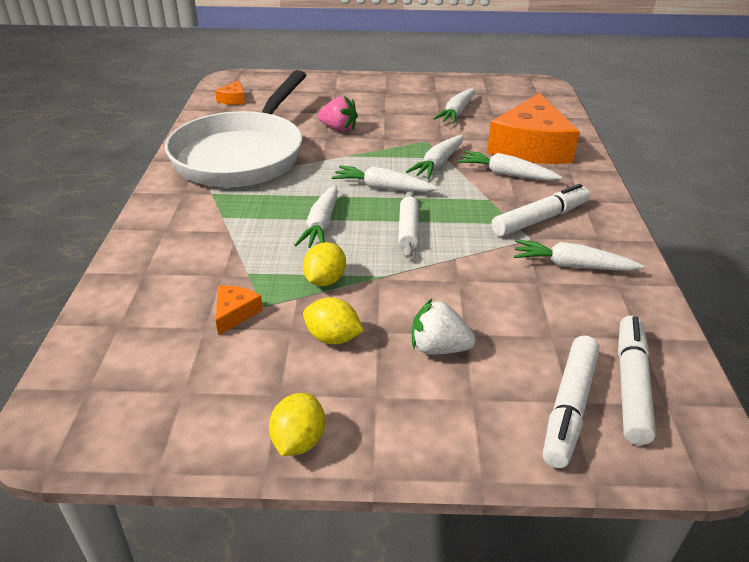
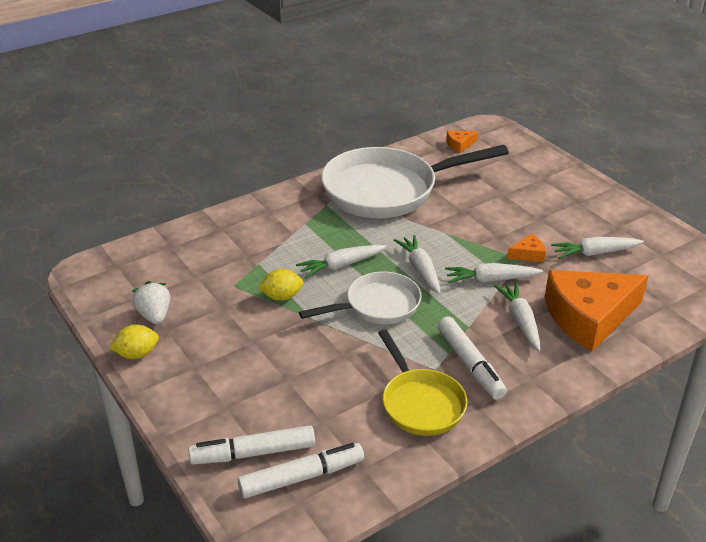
camera: 55 degrees right, 0 degrees up
orange cheese [216,285,263,336] -> orange cheese moved to [507,234,546,262]
yellow lemon [303,297,364,344] -> none
pink strawberry [318,96,358,132] -> none
white rolling pin [398,191,419,258] -> white pan [299,272,422,324]
white strawberry [412,299,476,354] -> white strawberry moved to [132,281,170,325]
white marker [492,184,590,236] -> white marker turned 45 degrees clockwise [438,316,507,400]
white carrot [514,239,644,271] -> yellow pan [378,329,468,436]

